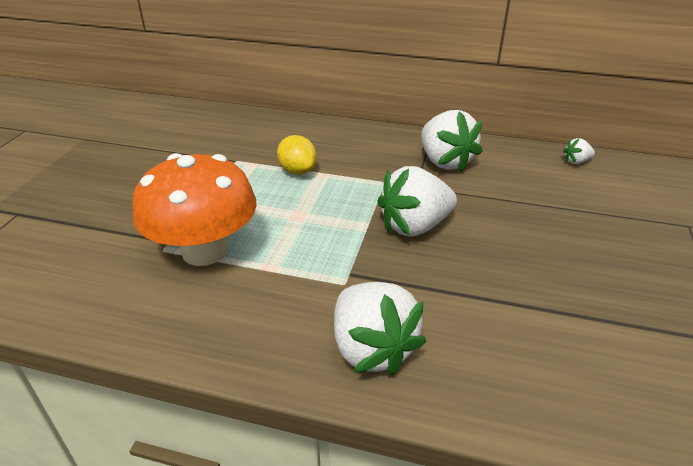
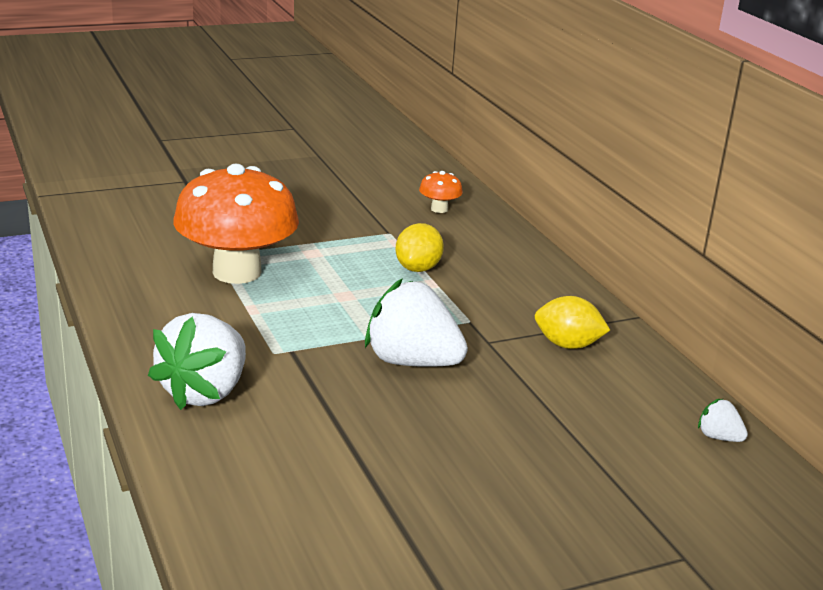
camera: 50 degrees right, 10 degrees down
white strawberry [421,110,483,172] -> yellow lemon [535,296,610,349]
none -> orange mushroom [419,171,463,213]

